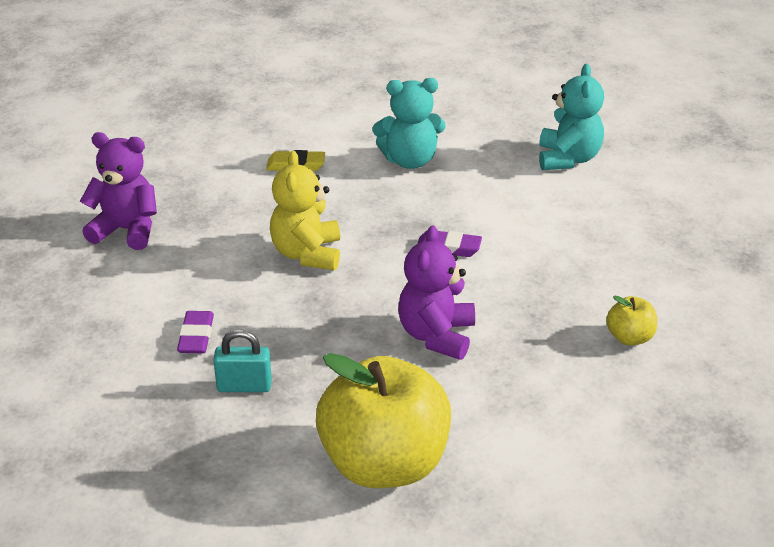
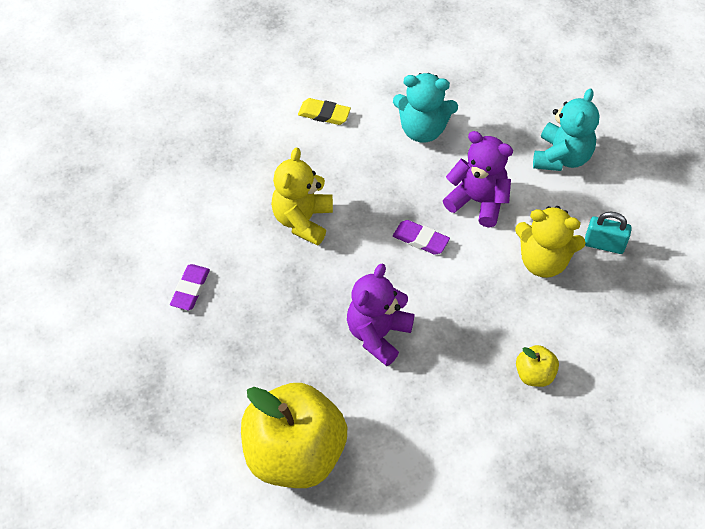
camera: 15 degrees right, 20 degrees up
purple teddy bear [80,132,157,250] -> purple teddy bear moved to [443,131,513,228]
turquoise padlock [213,329,272,392] -> turquoise padlock moved to [585,212,632,254]
none -> yellow teddy bear [515,206,586,278]

